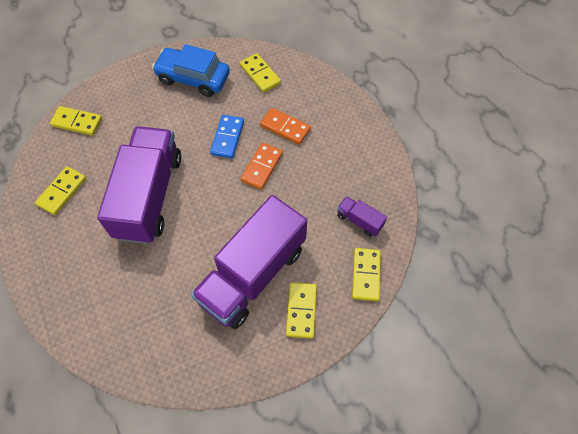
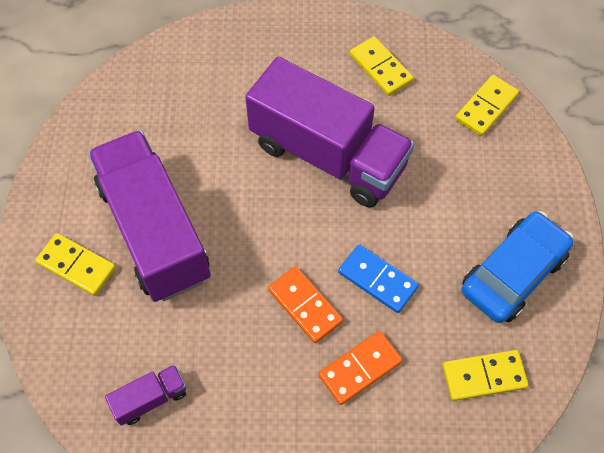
camera: 115 degrees right, 0 degrees up
yellow domino [352,248,381,301] -> none

